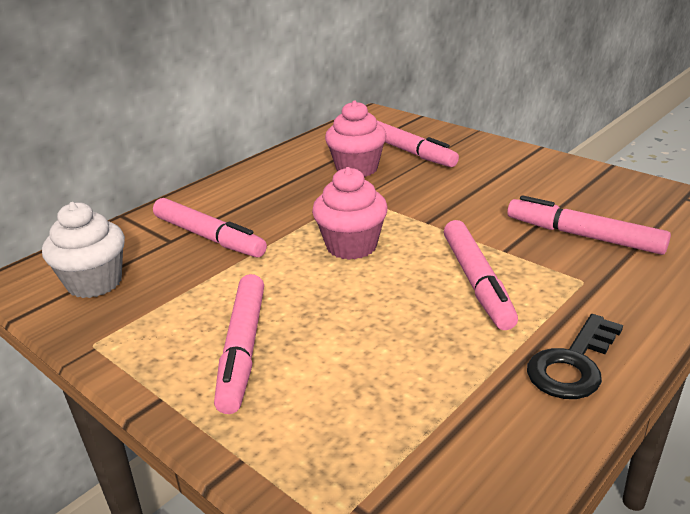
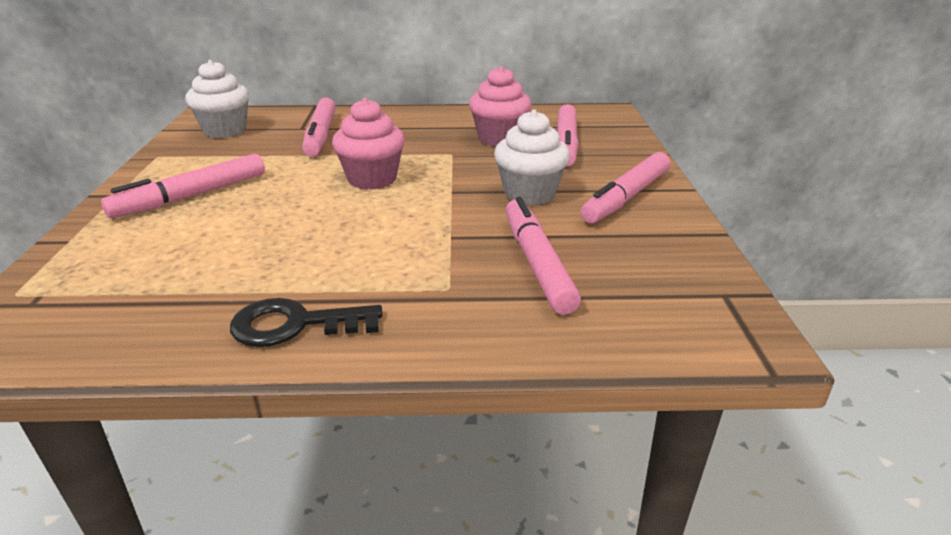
camera: 45 degrees right, 0 degrees up
pink marker [444,220,518,330] -> pink marker moved to [580,152,670,223]
none -> white cupcake [494,109,570,205]

